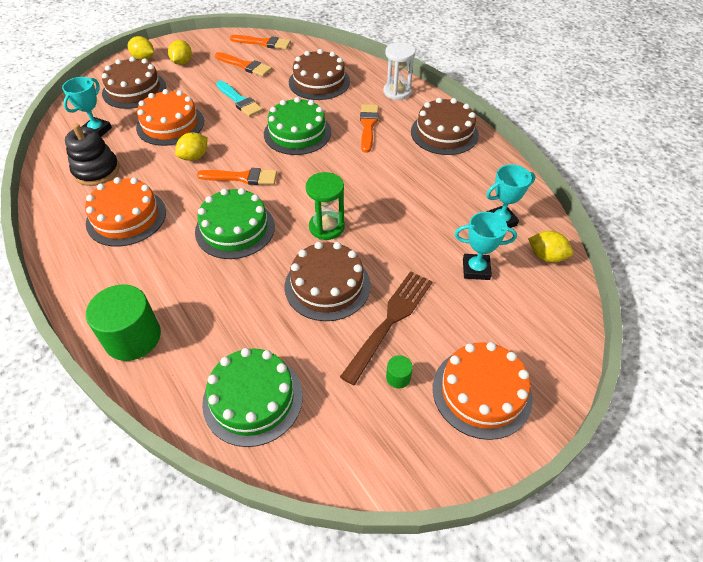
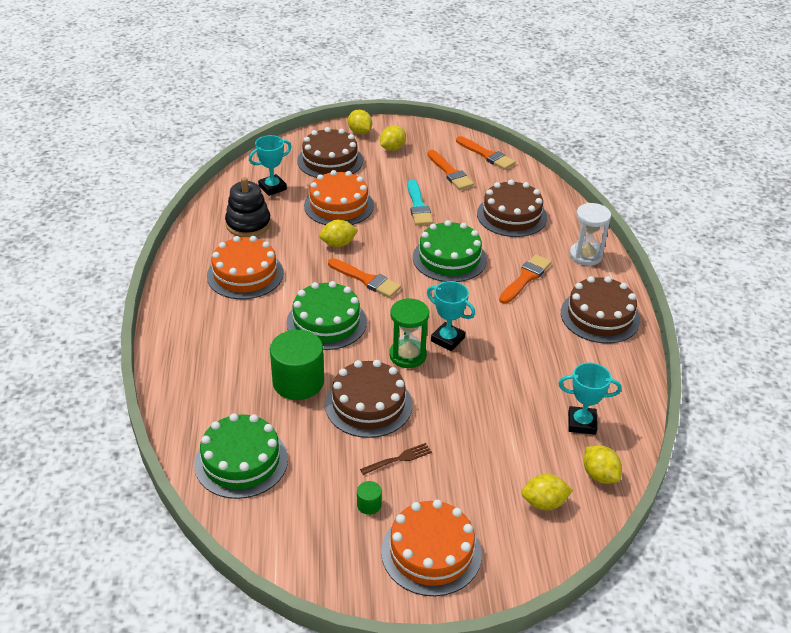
camera: 30 degrees right, 10 degrees down
green cylinder [86,284,161,361] -> green cylinder moved to [270,330,324,400]
brown fork [340,271,433,385] -> brown fork [360,443,432,475], size x0.50
turquoise trophy [454,212,517,280] -> turquoise trophy moved to [427,281,475,351]
none -> yellow lemon [521,474,573,510]

